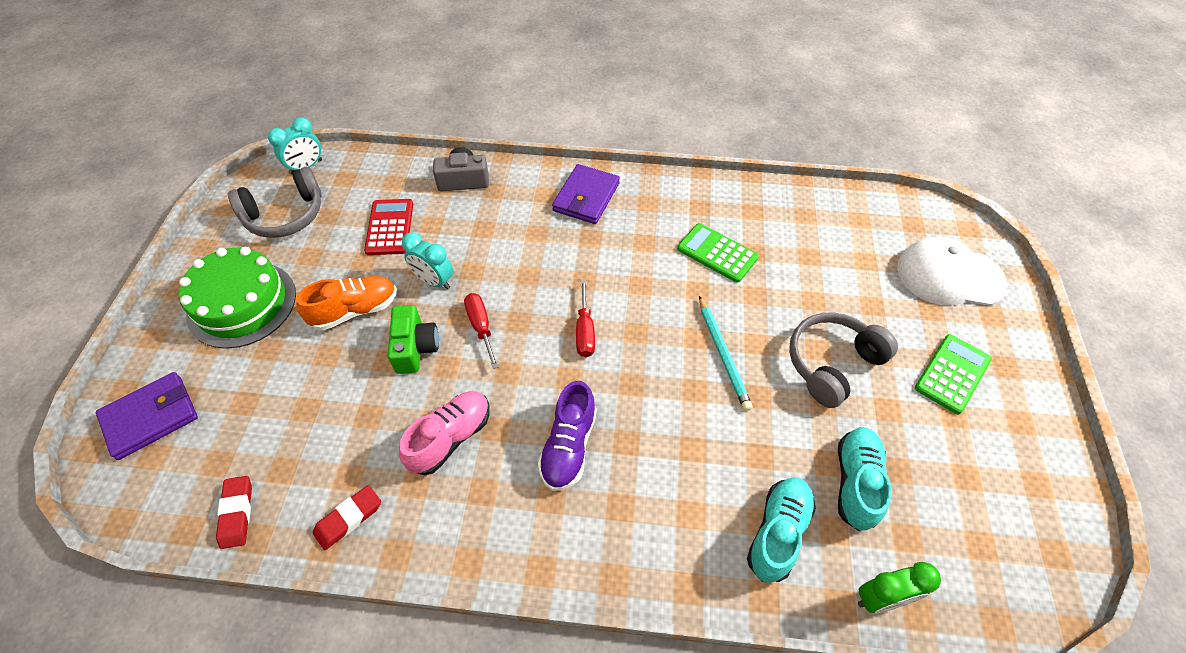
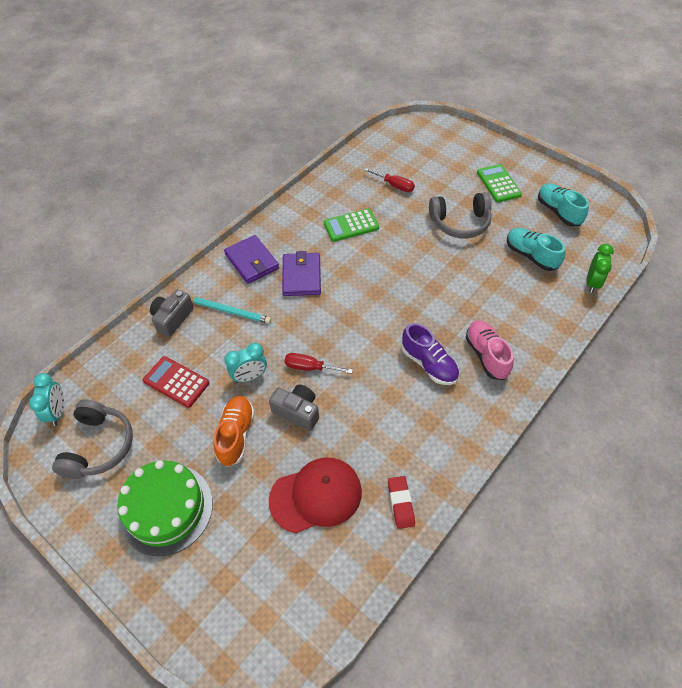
camera: 55 degrees left, 0 degrees up
purple wallet [96,372,198,460] -> purple wallet moved to [282,251,321,296]
red eraser [216,476,252,549] -> none
green camera [388,305,439,374] -> grey camera [269,384,319,431]
pink shoe [399,391,489,475] -> pink shoe moved to [466,320,514,380]
red screwdriver [576,280,595,357] -> red screwdriver moved to [364,168,415,192]
turquoise pencil [699,296,753,411] -> turquoise pencil moved to [190,297,271,324]
turquoise shoe [747,477,816,583] -> turquoise shoe moved to [538,183,589,226]
grey headphones [789,312,898,408] -> grey headphones turned 90 degrees counterclockwise [429,192,492,238]
white cap [897,237,1007,306] -> none
none -> red cap [269,457,362,533]

